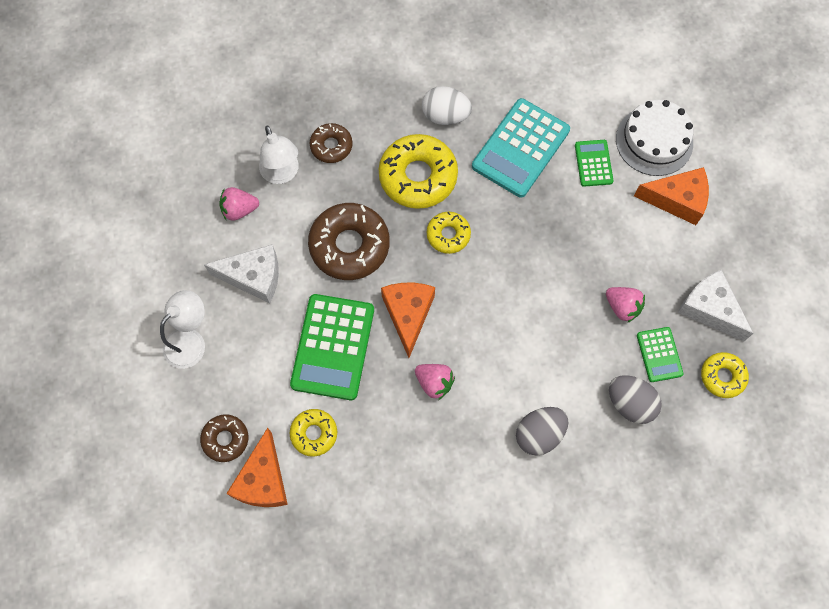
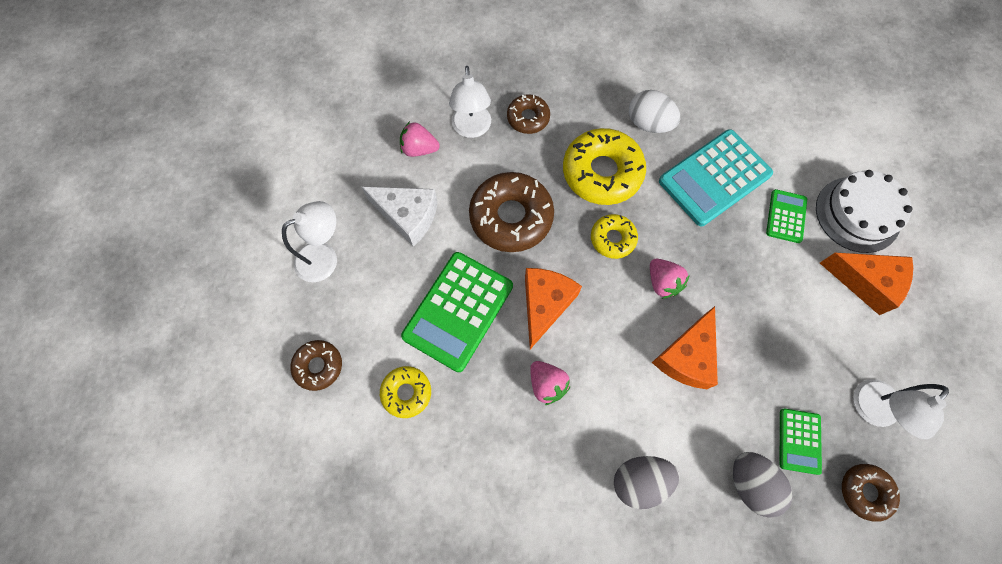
camera: 20 degrees right, 0 degrees up
orange cheese [226,428,288,507] -> orange cheese moved to [652,306,718,389]
pink strawberry [606,287,645,323] -> pink strawberry moved to [650,259,690,299]
white cheese [677,270,754,341] -> white lamp [853,379,949,439]
yellow donut [701,352,749,398] -> brown donut [842,464,900,522]

